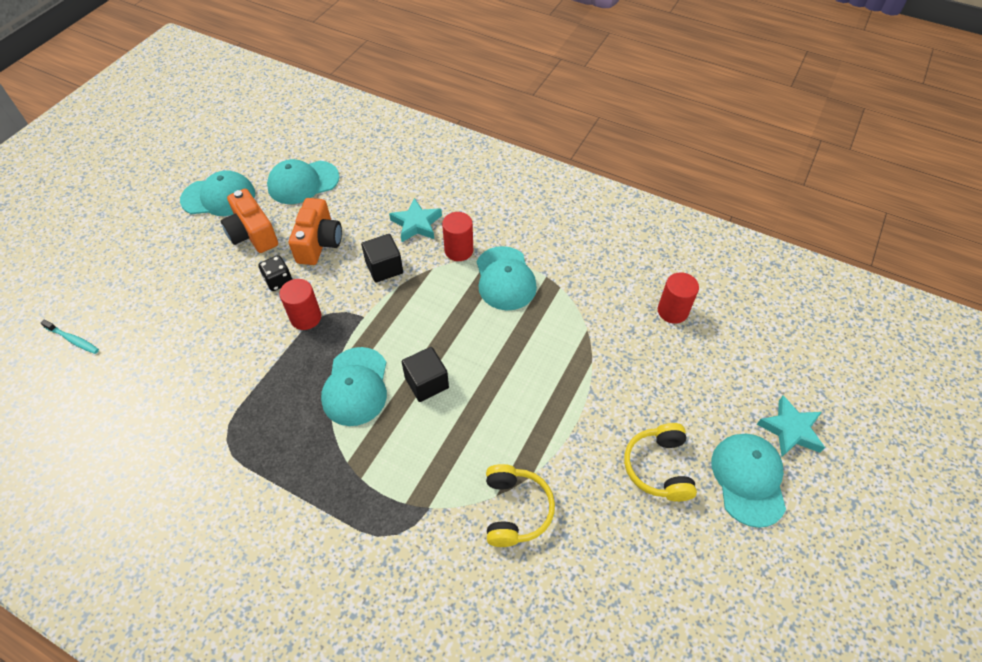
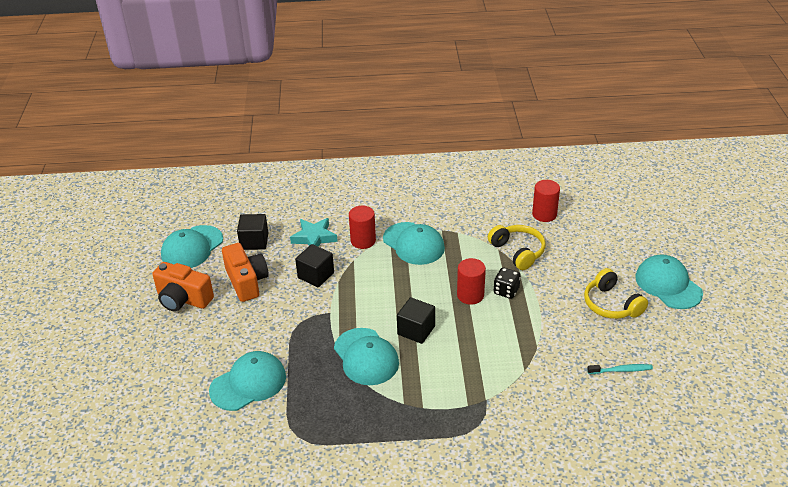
camera: 30 degrees left, 15 degrees down
turquoise toothbrush [40,320,99,354] -> turquoise toothbrush moved to [587,364,653,374]
turquoise cap [180,170,255,216] -> turquoise cap moved to [209,351,286,411]
black dice [258,255,292,291] -> black dice moved to [493,268,521,299]
red cylinder [280,279,321,330] -> red cylinder moved to [457,258,486,305]
yellow headphones [486,464,555,547] -> yellow headphones moved to [488,225,546,270]
turquoise star [757,395,825,457] -> none
none -> black cube [237,214,268,250]

